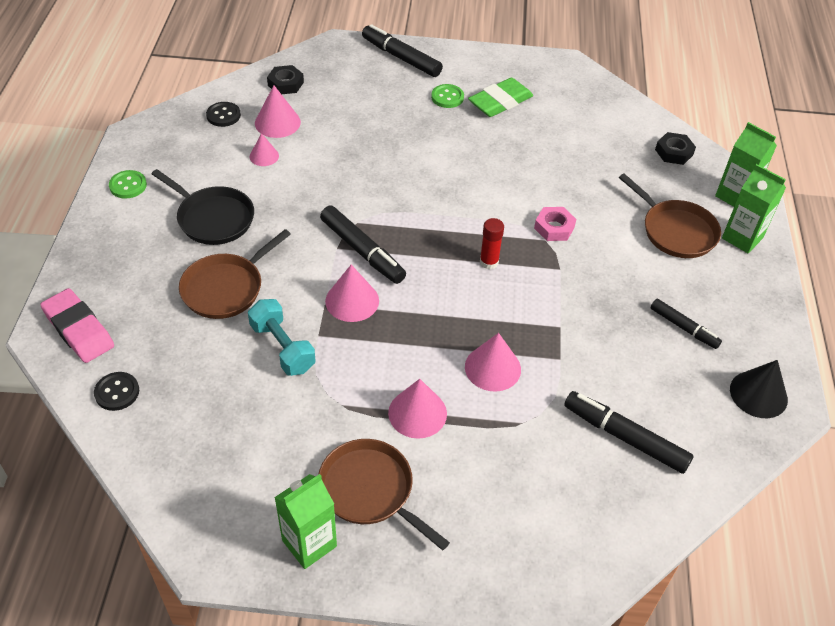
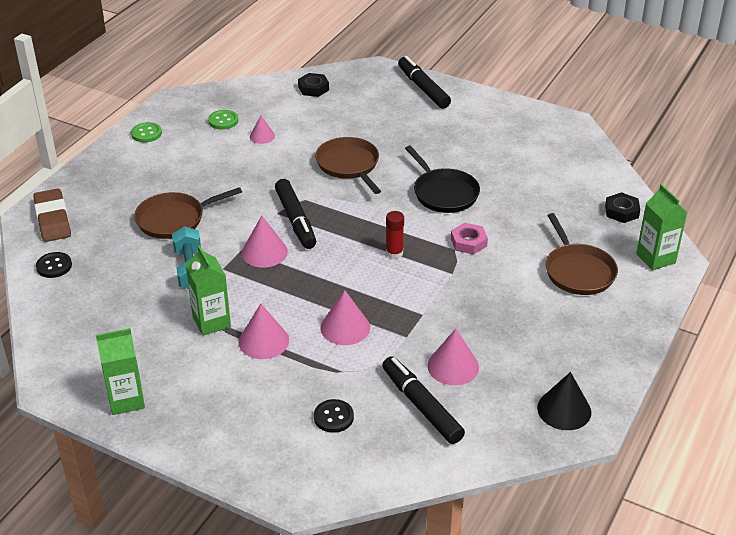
camera: 25 degrees right, 10 degrees down
pink eraser [40,288,114,363] -> brown eraser [33,188,71,242]
black pan [152,169,254,245] -> black pan moved to [405,146,480,213]
black button [206,102,241,127] -> black button moved to [314,399,354,433]
pink cone [255,85,301,138] -> pink cone moved to [427,329,479,385]
brown pan [318,439,450,550] -> brown pan moved to [315,137,381,194]
green button [431,84,464,108] -> green button moved to [208,110,238,130]
green eraser [468,78,533,117] -> none
black marker [651,299,722,349] -> none
green carton [722,164,786,253] -> green carton moved to [186,245,231,336]

